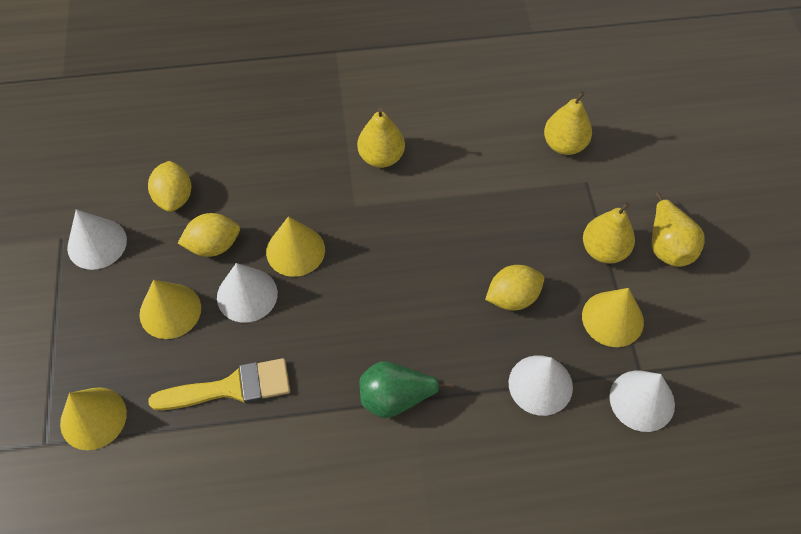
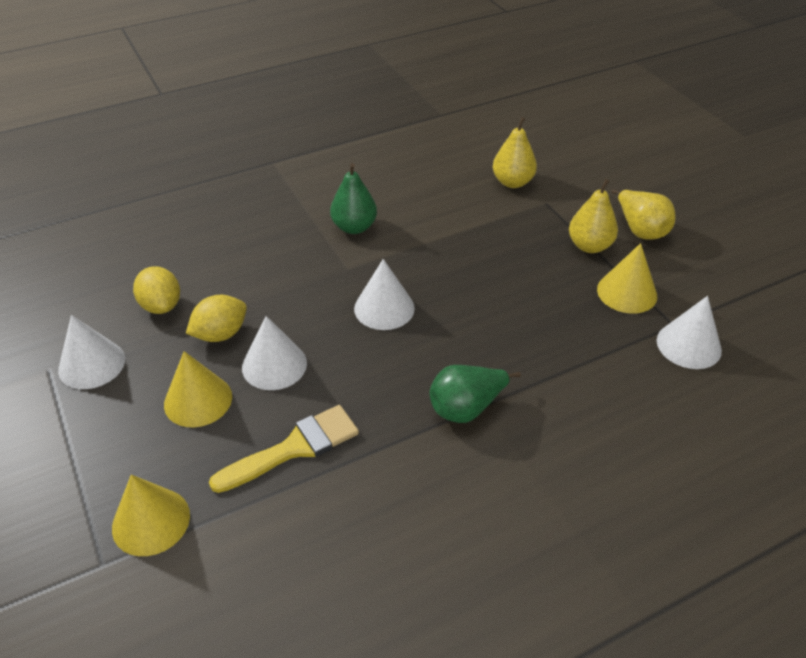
camera: 20 degrees left, 15 degrees down
yellow cone [266,216,325,277] -> none
yellow pear [357,108,405,168] -> green pear [330,163,377,234]
yellow lemon [485,265,544,310] -> none
white cone [509,355,573,416] -> white cone moved to [354,259,415,330]

